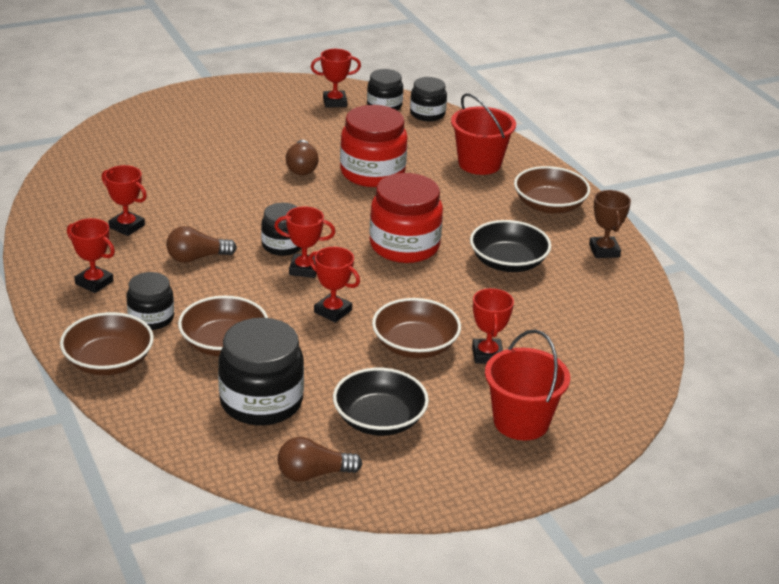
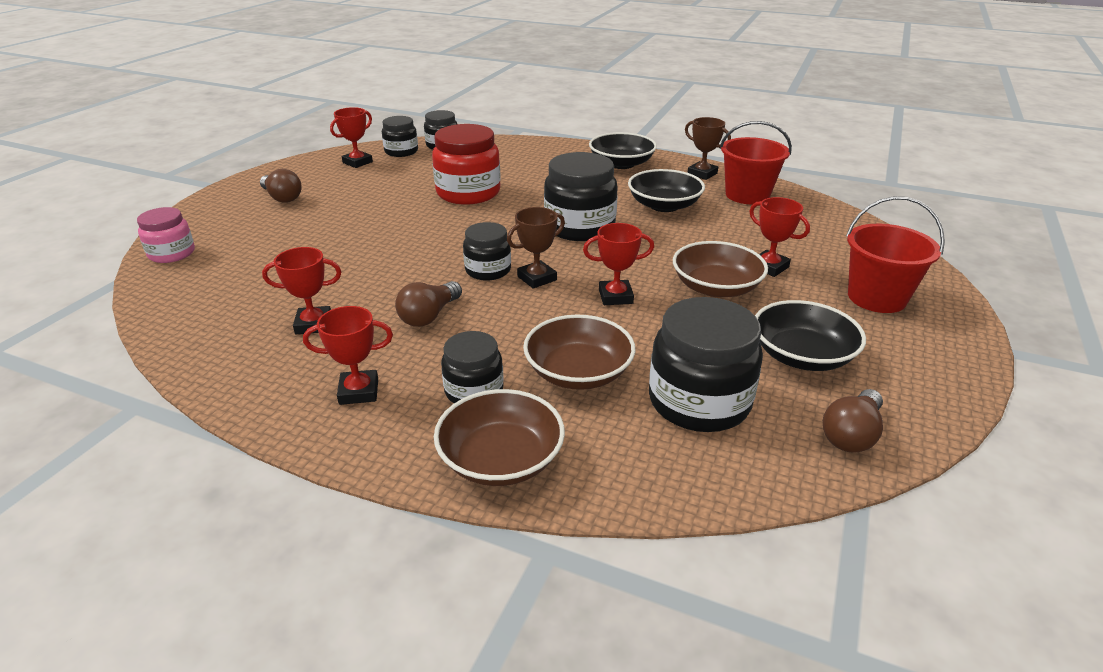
camera: 40 degrees left, 0 degrees up
red trophy [274,206,335,278] -> brown trophy [507,207,565,289]
brown light bulb [286,140,319,175] -> brown light bulb moved to [260,169,302,203]
red jar [369,173,443,263] -> black jar [544,152,618,241]
red bucket [451,93,516,175] -> red bucket moved to [720,121,792,205]
brown bowl [514,166,590,214] -> black bowl [589,132,657,169]
none -> pink jar [137,207,195,263]

